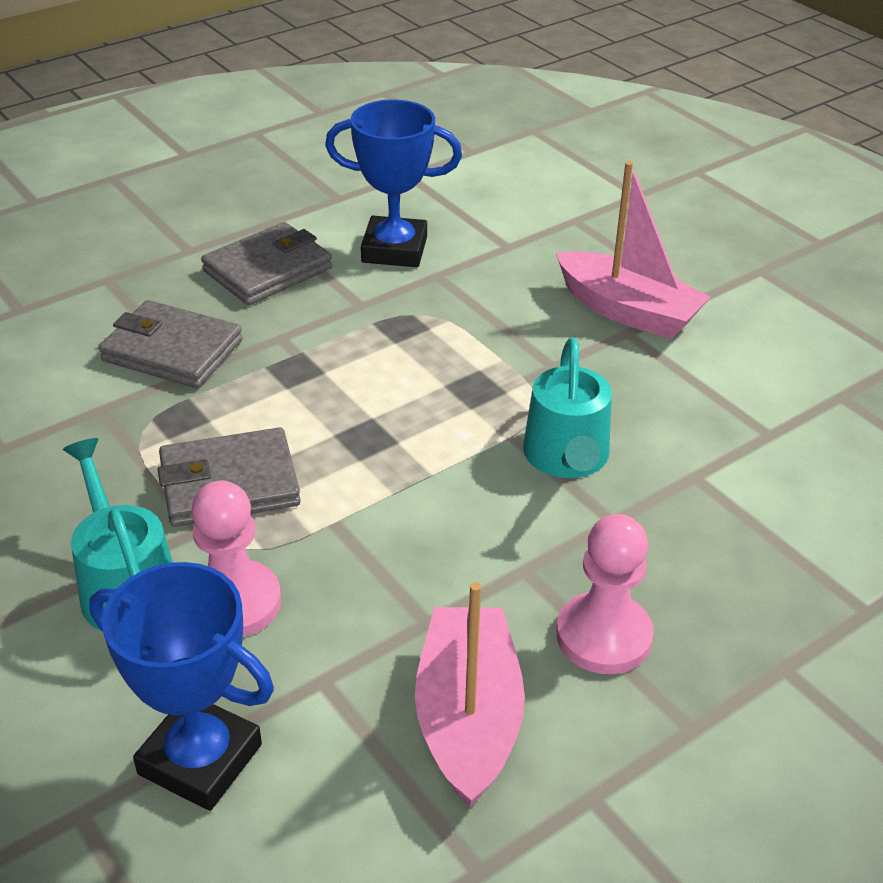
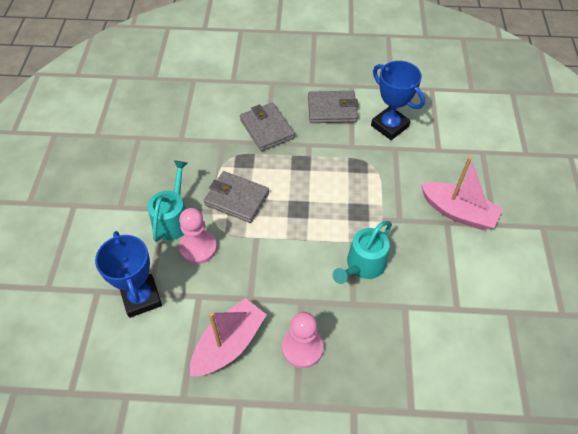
camera: 40 degrees right, 15 degrees up
pink boat [556,161,711,339] -> pink boat turned 45 degrees counterclockwise [421,157,503,230]

